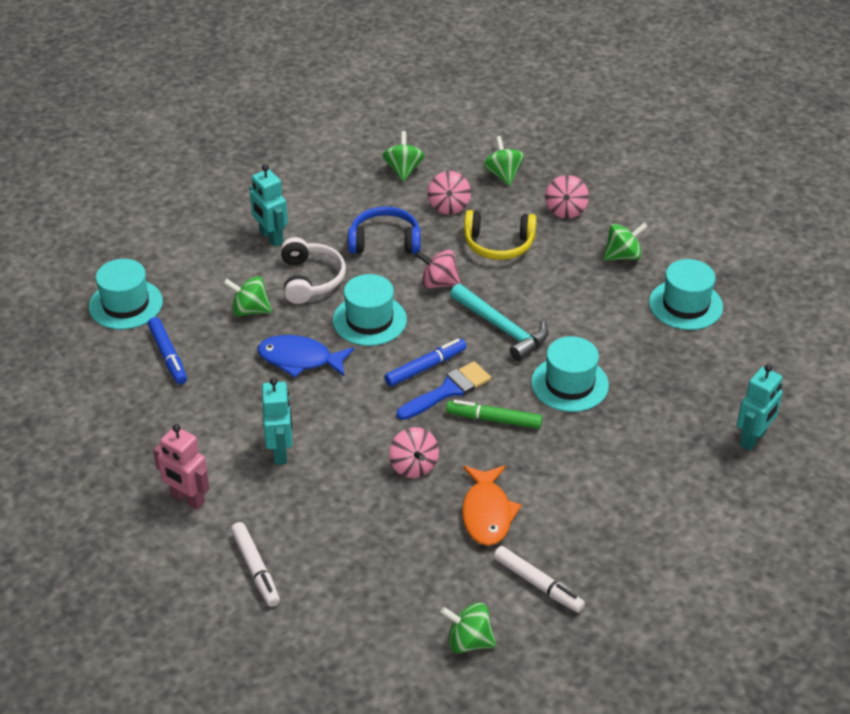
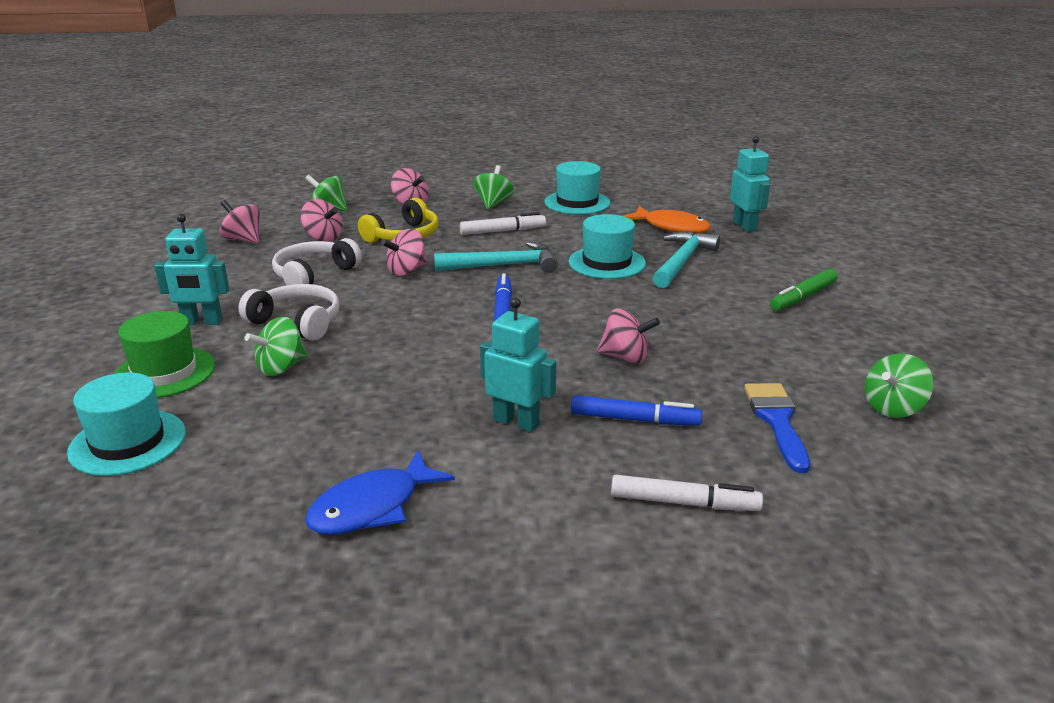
camera: 55 degrees left, 15 degrees down
blue marker [148,317,187,384] -> blue marker moved to [571,395,702,426]
pink robot [153,424,209,509] -> none
blue fish [258,335,354,378] -> blue fish moved to [305,450,455,535]
turquoise hat [333,274,407,346] -> none
blue headphones [348,206,421,254] -> white headphones [272,238,362,285]
green spinning top [382,131,425,182] -> pink spinning top [220,200,260,244]
blue brush [397,361,491,420] -> blue brush moved to [744,383,810,473]
green marker [446,400,542,429] -> green marker moved to [770,269,838,311]
orange fish [462,466,522,546] -> orange fish moved to [623,206,711,234]
white marker [494,546,585,613] -> white marker moved to [460,212,546,235]
none -> green hat [114,311,215,398]
none -> turquoise hammer [653,231,720,288]

